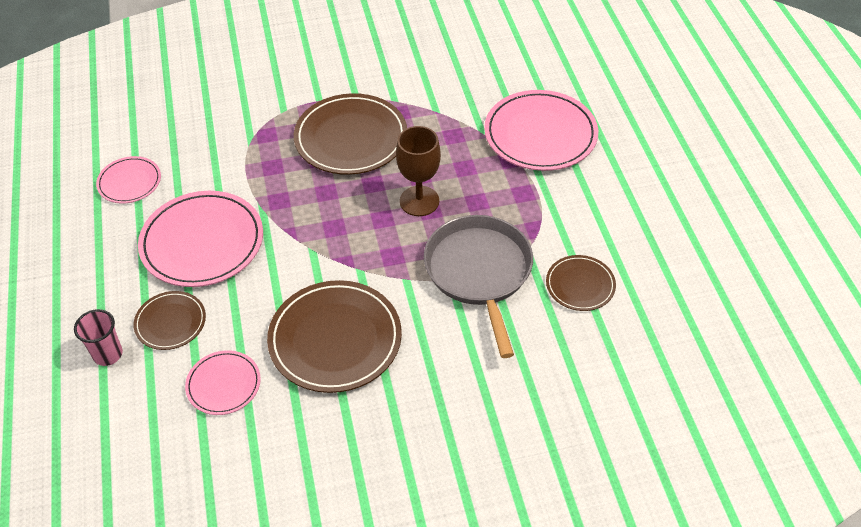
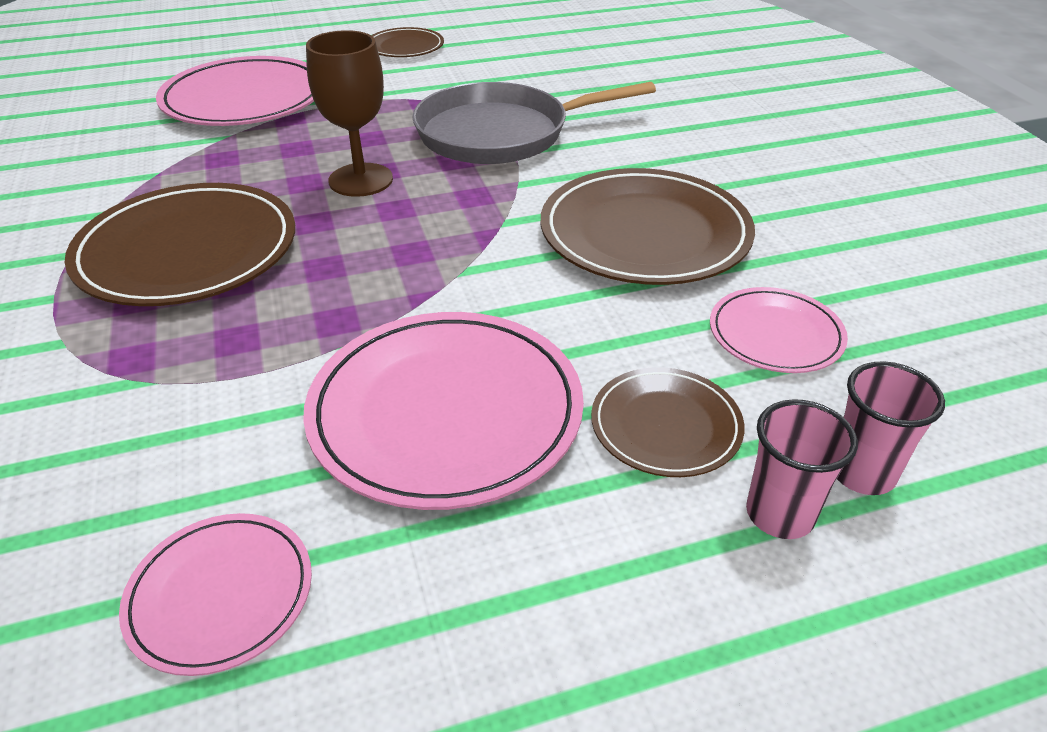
camera: 95 degrees left, 10 degrees down
brown plate [546,255,616,311] -> brown plate moved to [371,27,444,57]
none -> pink cup [837,361,945,495]

